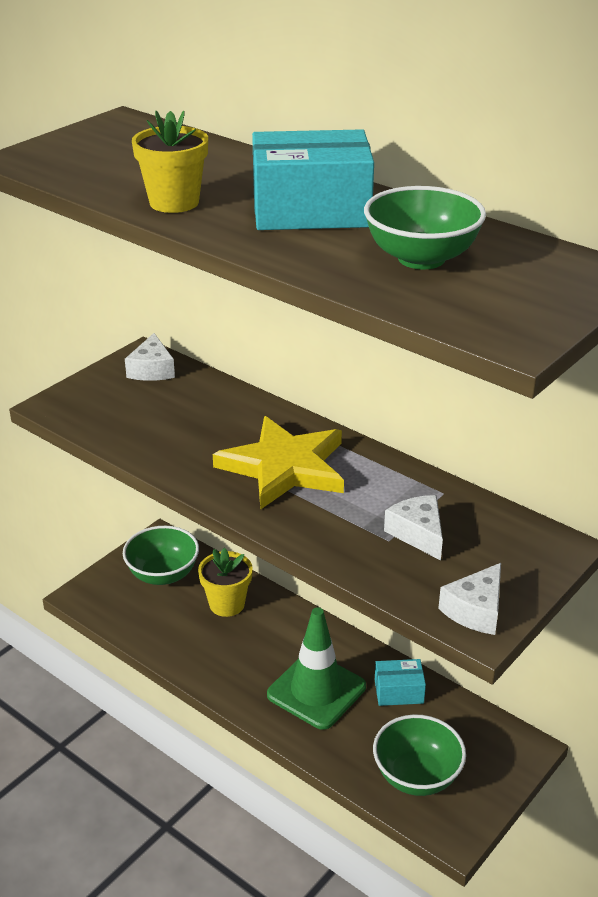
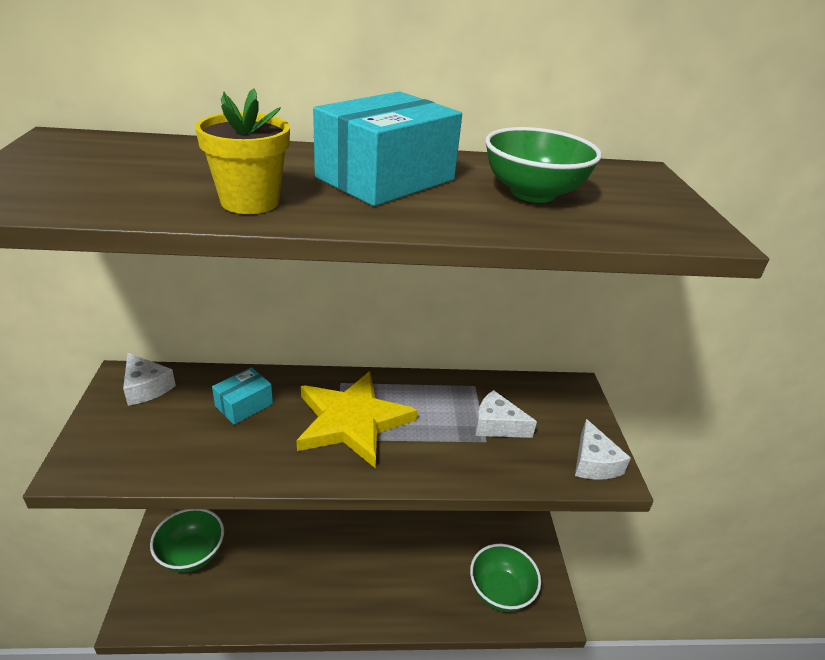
camera: 45 degrees left, 0 degrees up
yellow flower pot [198,548,253,617] -> none
green traffic cone [267,607,366,730] -> none
turquoise box [375,659,426,706] -> turquoise box moved to [212,367,273,425]

